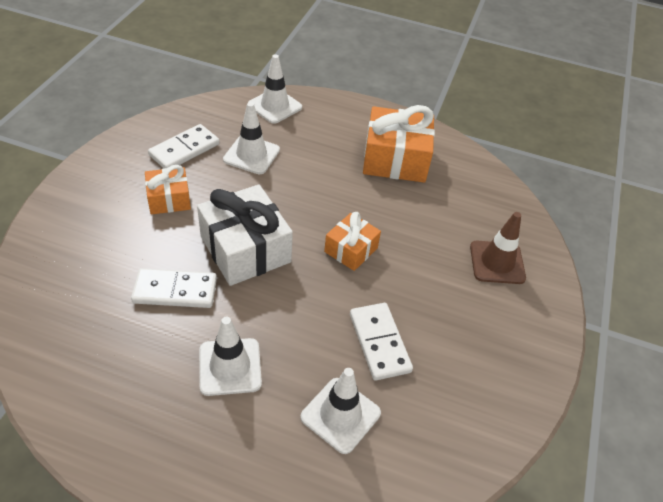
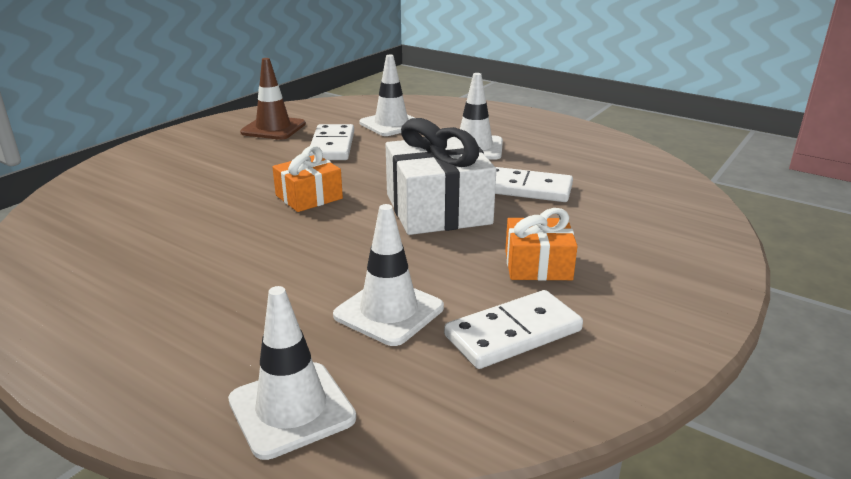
camera: 160 degrees left, 20 degrees down
orange gift [363,105,435,183] -> none
brown traffic cone [470,212,526,284] -> brown traffic cone moved to [240,58,306,140]

